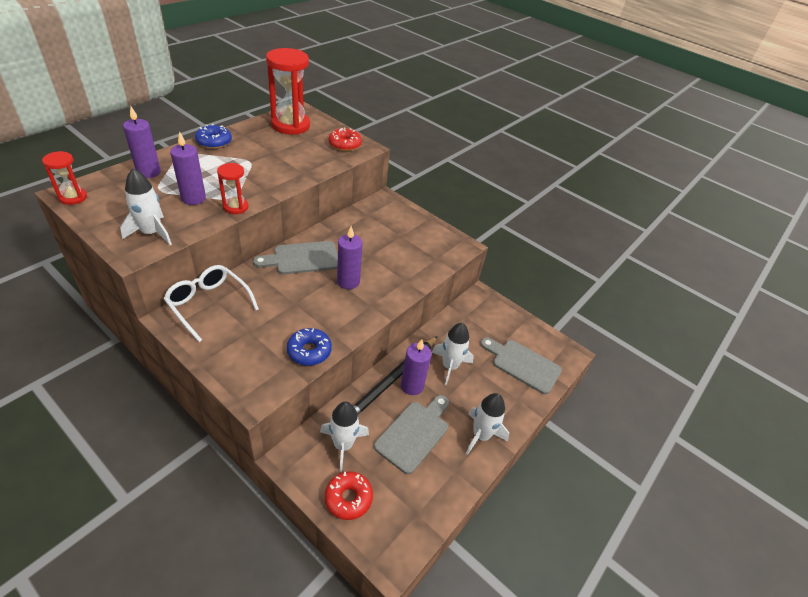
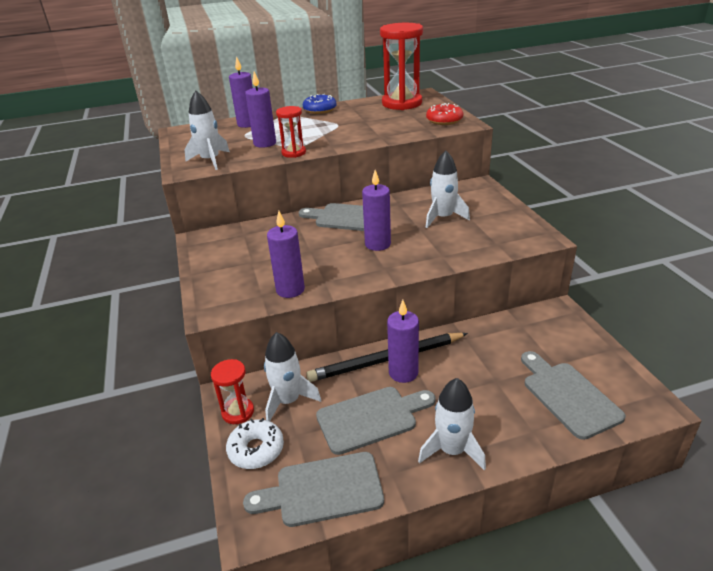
camera: 40 degrees right, 10 degrees down
red hourglass [42,151,87,205] -> red hourglass moved to [211,359,254,424]
white glasses [164,265,259,342] -> none
blue donut [287,328,332,366] -> purple candle [267,211,305,298]
red donut [325,471,373,520] -> white donut [226,418,284,469]
white rocket [432,323,474,386] -> white rocket moved to [426,150,470,228]
none -> grey cutting board [243,452,384,527]

